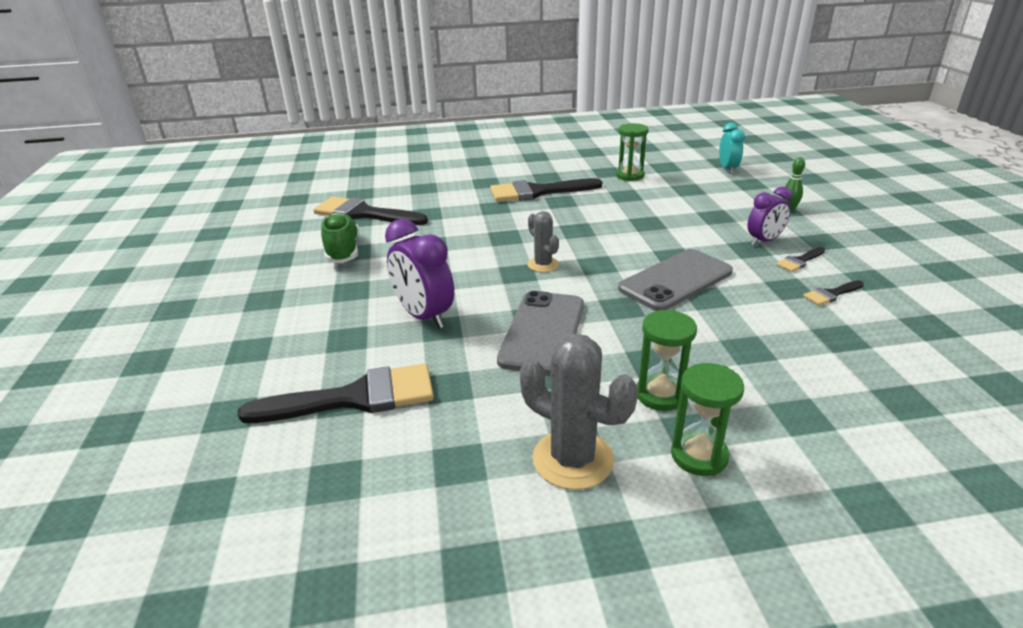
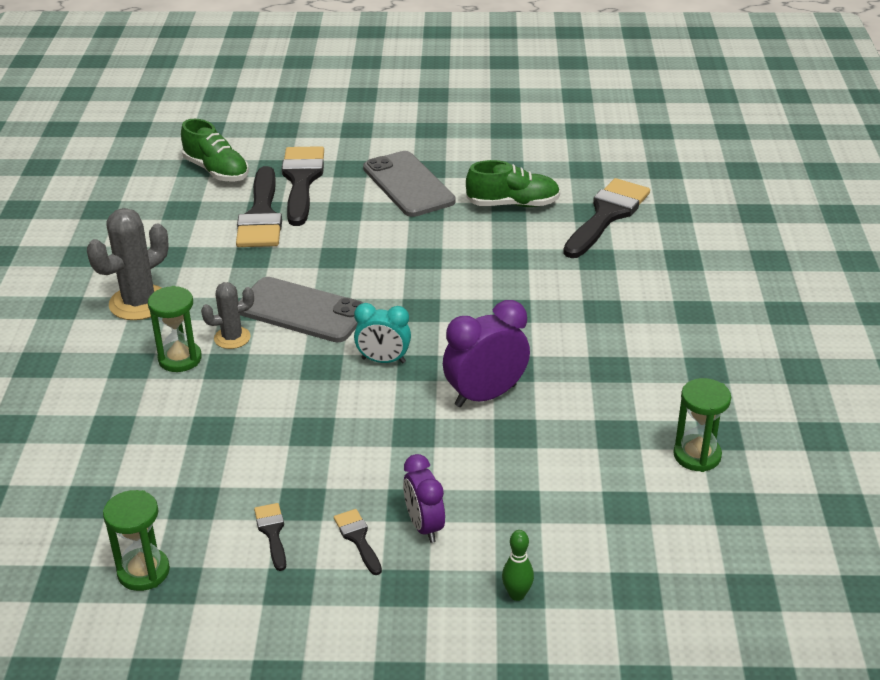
camera: 100 degrees right, 5 degrees up
purple clock [385,219,454,329] -> purple clock moved to [443,300,530,407]
black brush [490,178,602,202] -> black brush moved to [282,146,324,226]
grey cactus [527,211,559,272] -> grey cactus moved to [201,282,254,349]
grey phone [618,249,733,311] -> grey phone moved to [363,151,456,217]
green hourglass [671,363,744,476] -> green hourglass moved to [103,490,170,591]
turquoise clock [719,123,745,174] -> turquoise clock moved to [354,303,411,363]
none -> green shoe [181,119,249,182]

